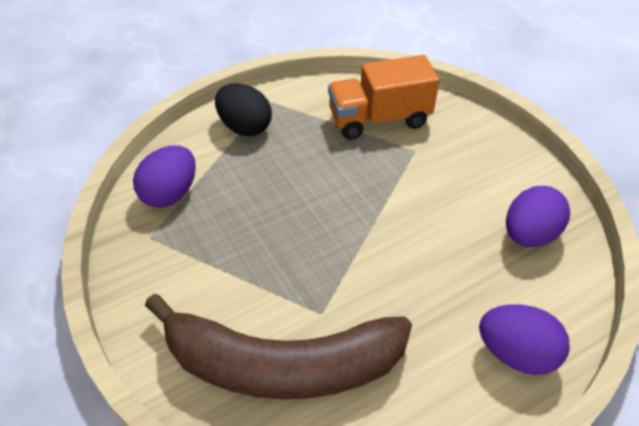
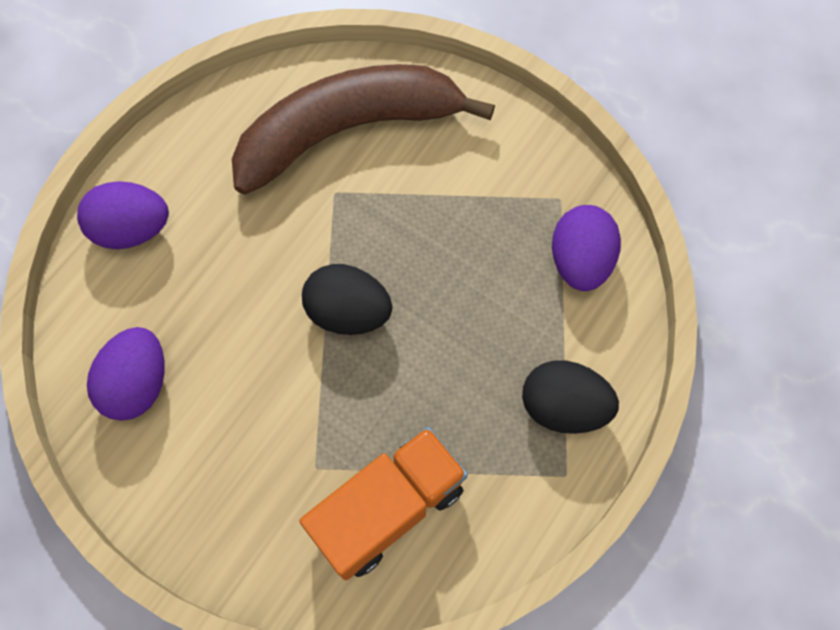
camera: 155 degrees right, 20 degrees up
none -> black egg [302,264,392,335]

